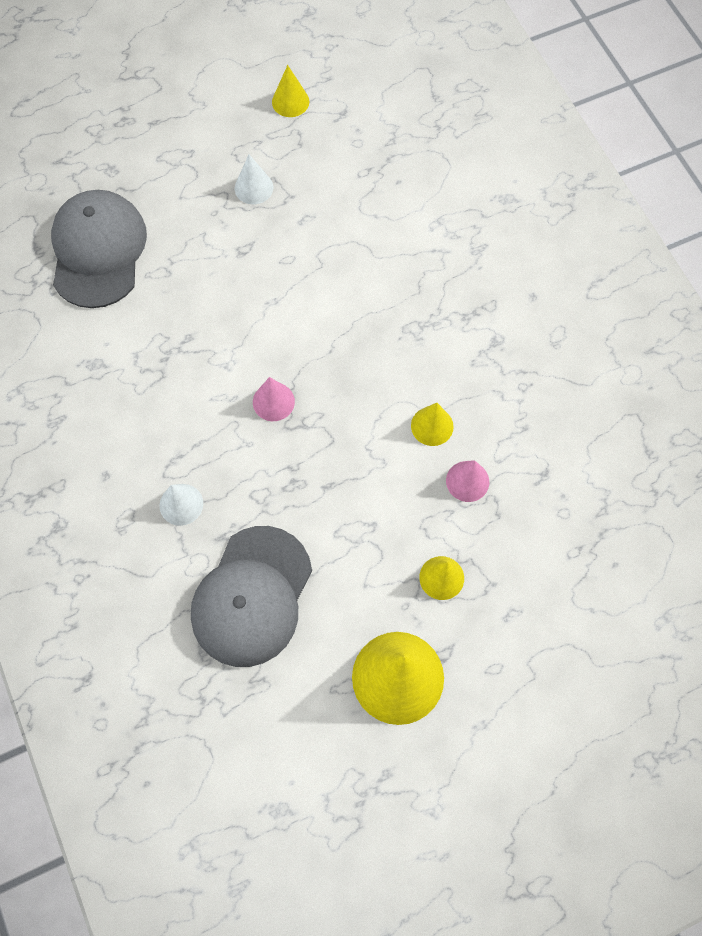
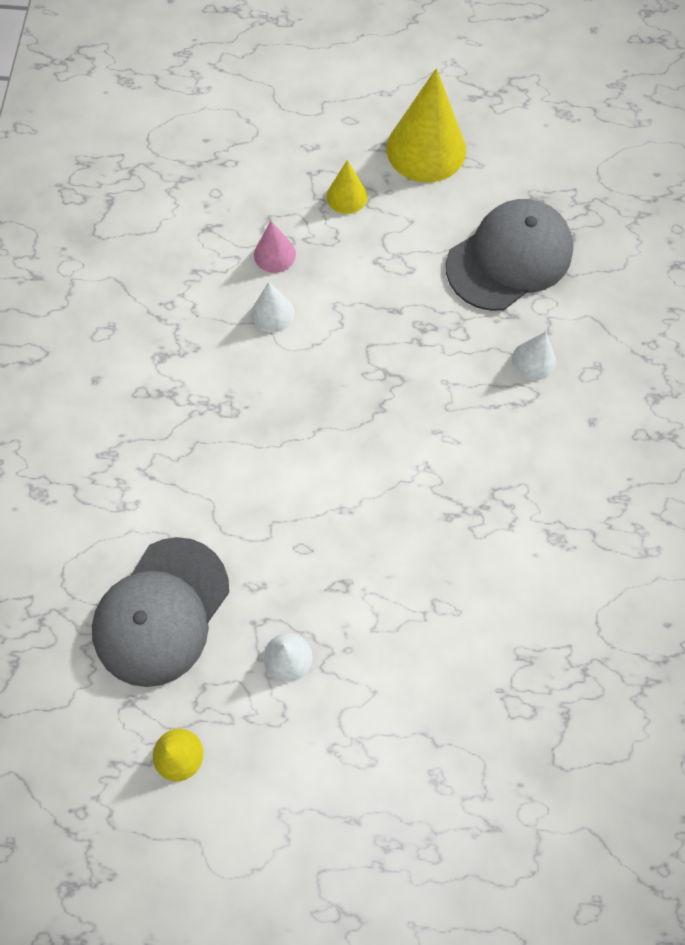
camera: 150 degrees left, 0 degrees up
grey cap [51,190,147,308] -> grey cap moved to [92,537,229,687]
pink cone [253,377,295,421] -> none
yellow cone [411,403,454,446] -> white cone [251,282,294,332]

